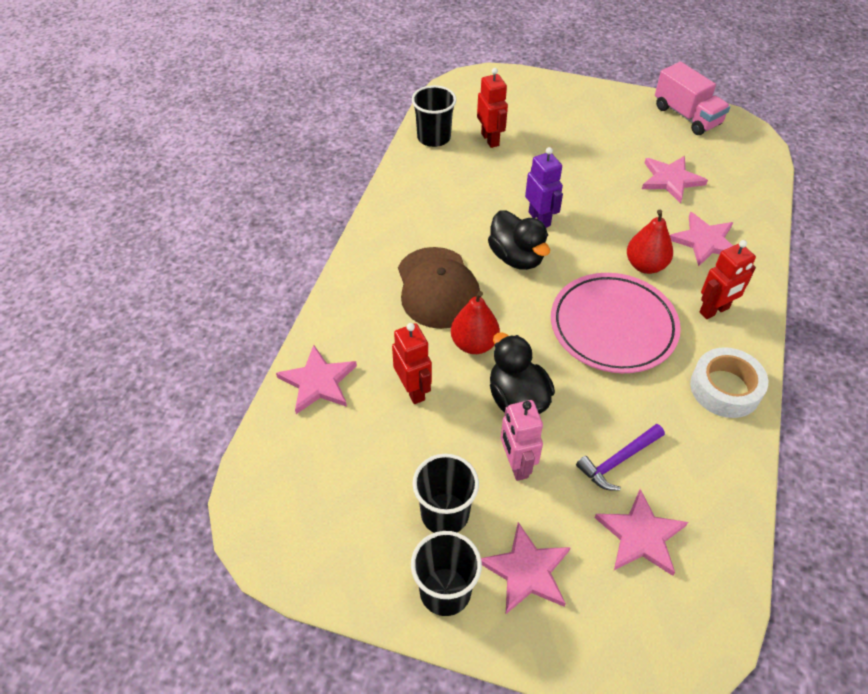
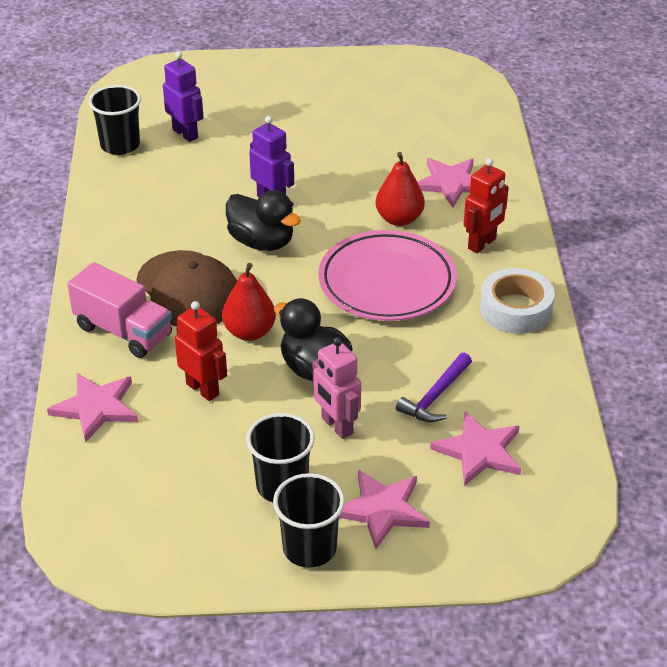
camera: 20 degrees left, 10 degrees down
red robot [477,68,508,148] -> purple robot [163,51,204,142]
pink star [642,156,708,203] -> none
pink truck [655,62,730,135] -> pink truck moved to [67,262,172,358]

